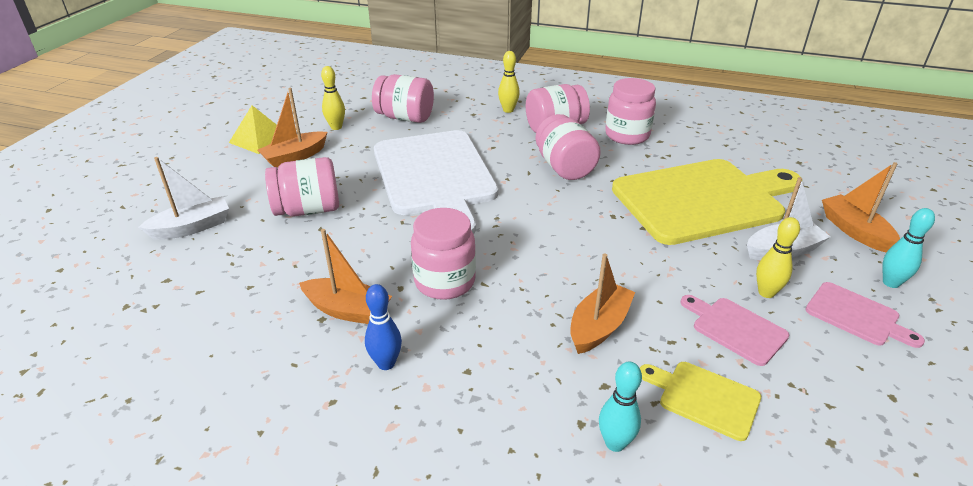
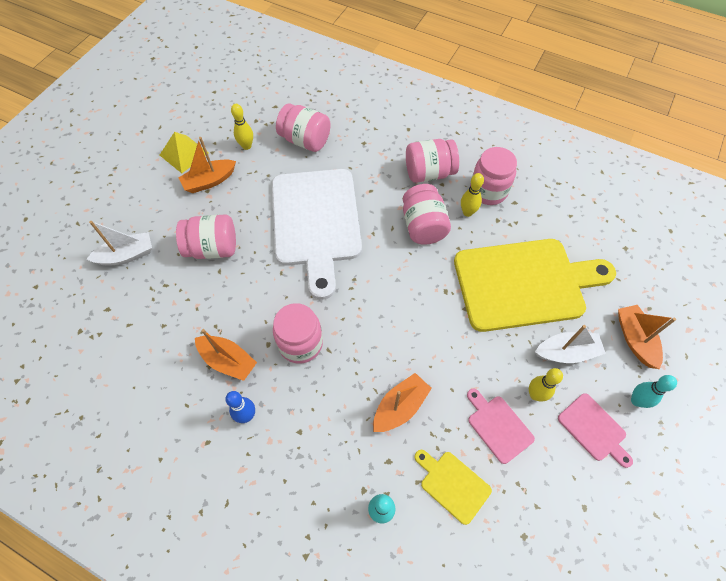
camera: 10 degrees right, 25 degrees up
yellow bowling pin [498,51,520,113] -> yellow bowling pin moved to [461,173,484,217]

